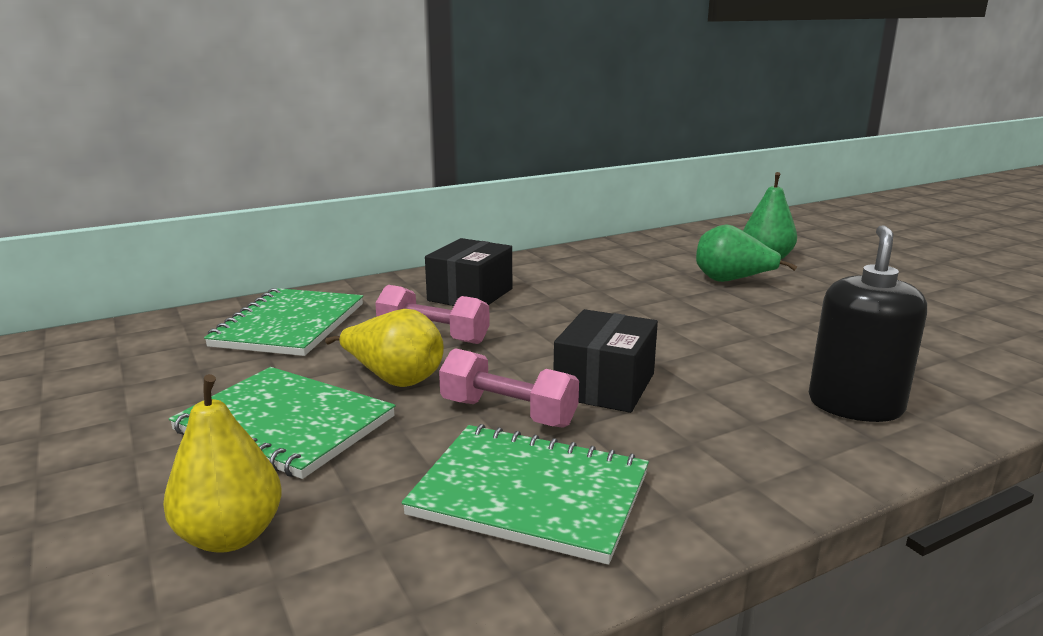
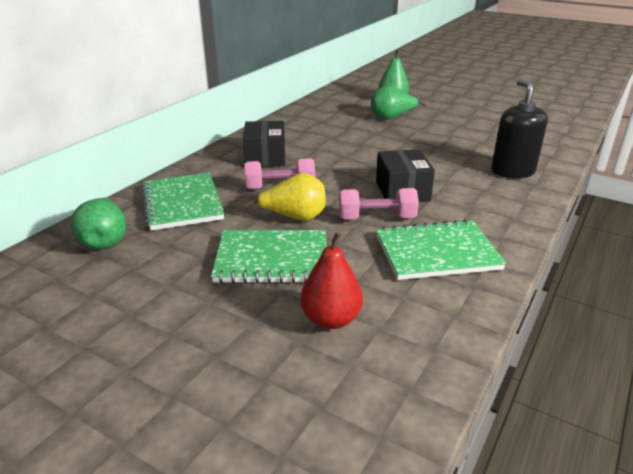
camera: 30 degrees left, 10 degrees up
yellow pear [163,374,282,553] -> red pear [300,232,363,329]
none -> green pear [70,198,126,250]

